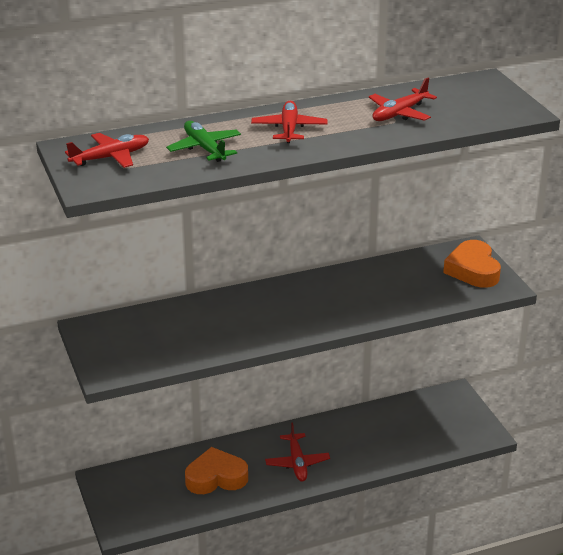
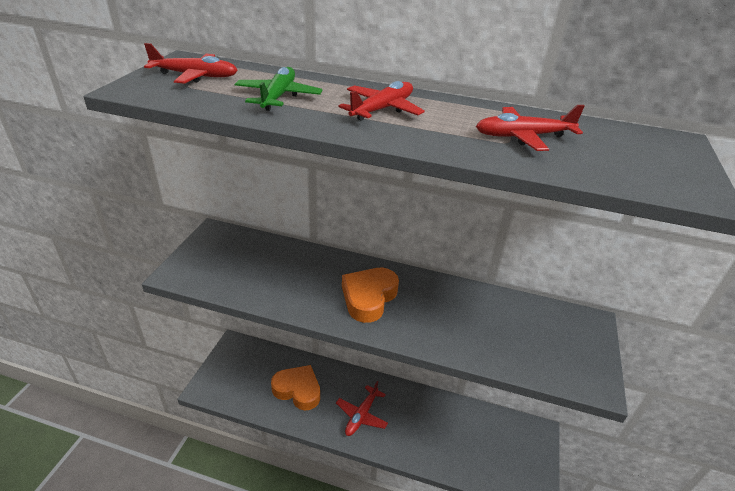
camera: 35 degrees right, 5 degrees up
orange heart [443,240,501,288] -> orange heart moved to [342,268,399,323]

